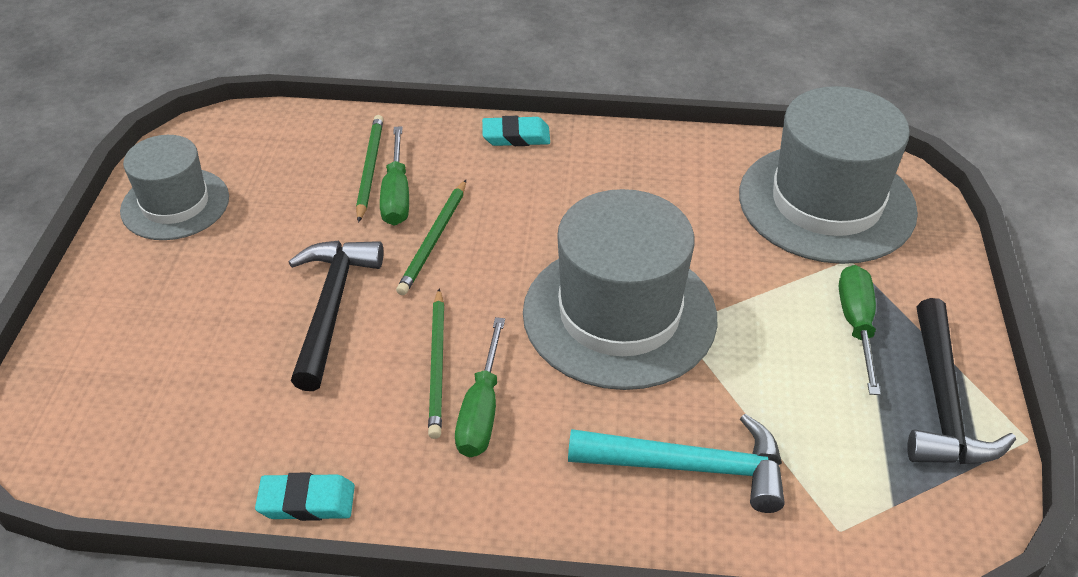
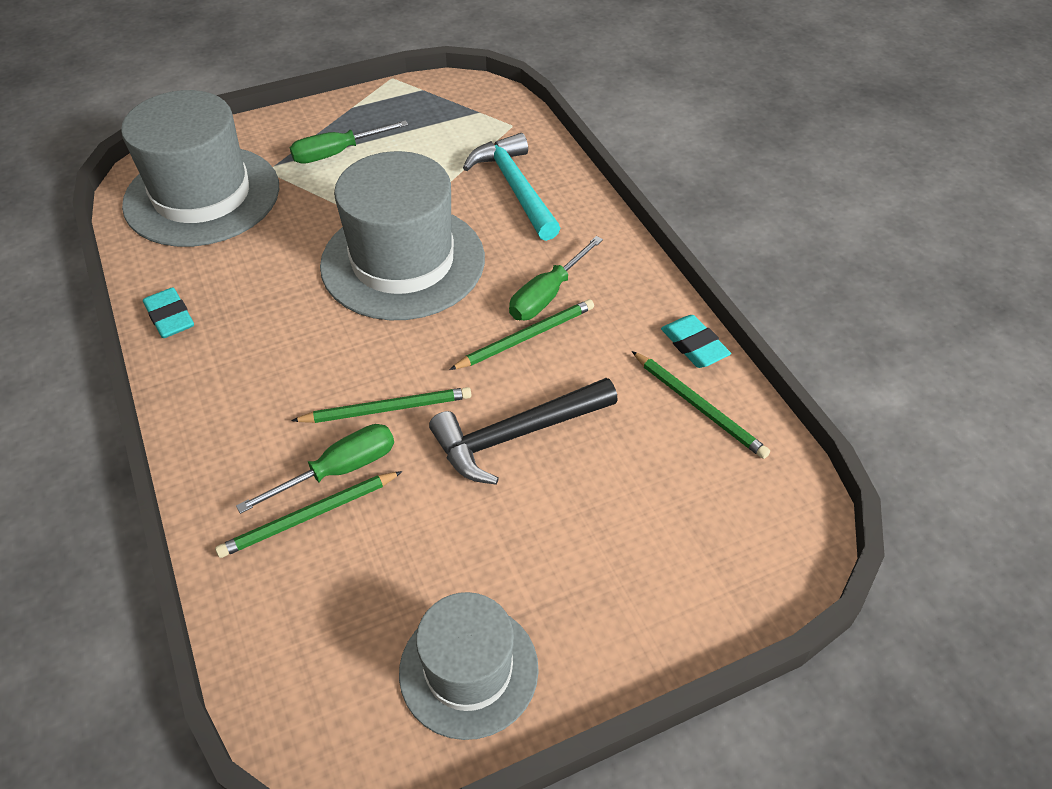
camera: 120 degrees left, 5 degrees up
green screwdriver [455,317,505,457] -> green screwdriver turned 150 degrees clockwise [509,236,603,320]
turquoise eraser [482,116,550,146] -> turquoise eraser moved to [143,287,194,338]
black hammer [907,298,1016,464] -> none
none -> green pencil [632,351,770,459]

